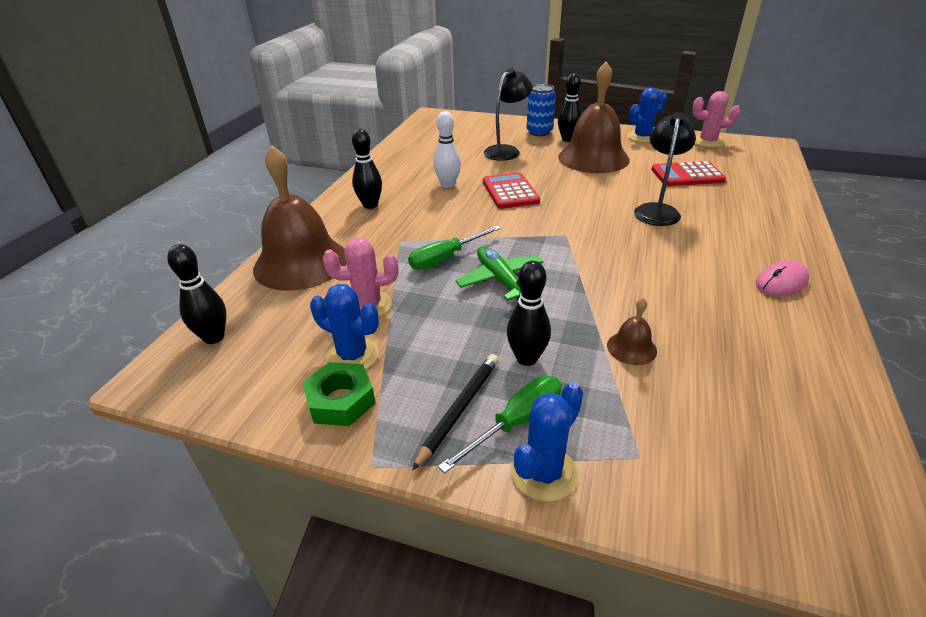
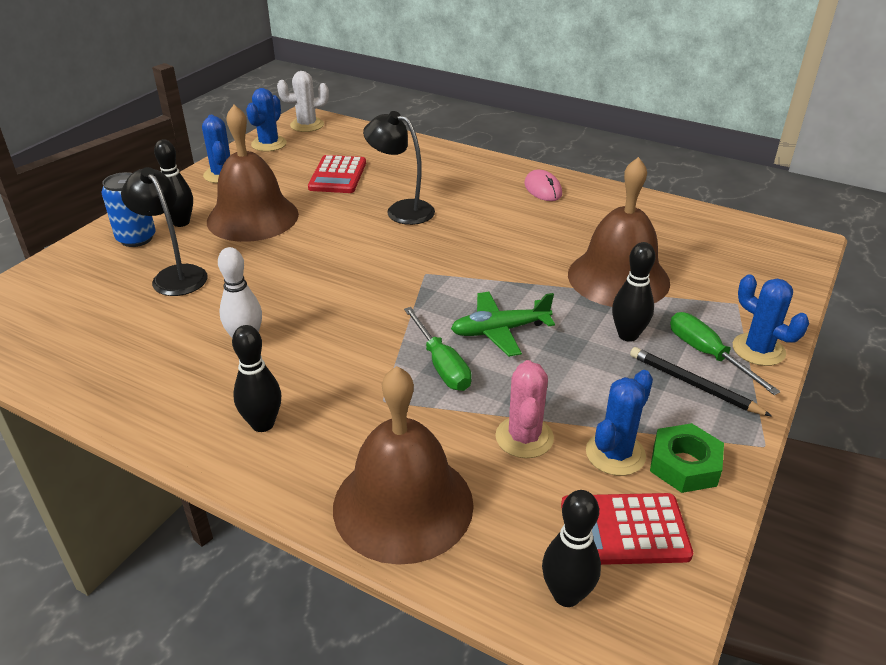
camera: 80 degrees left, 0 degrees up
red calculator [483,172,540,209] -> red calculator moved to [561,493,693,565]
brown bell [607,298,657,365] -> brown bell [568,157,670,307], size x2.40
pink cactus [692,91,741,148] -> blue cactus [246,88,287,152]
none -> white cactus [277,71,329,132]

